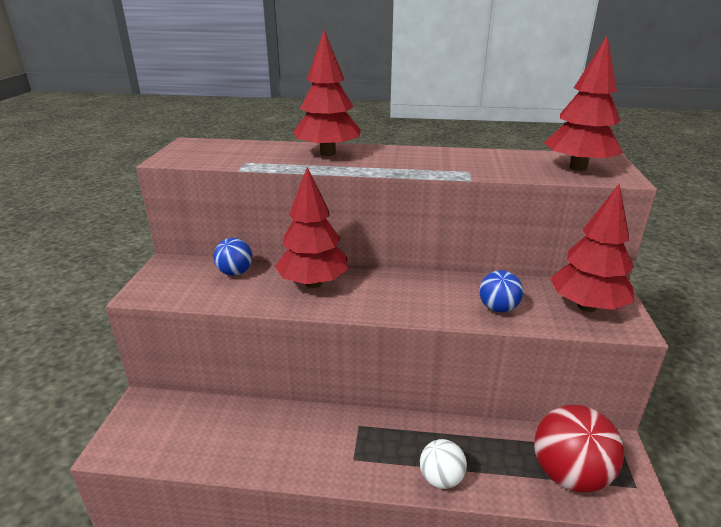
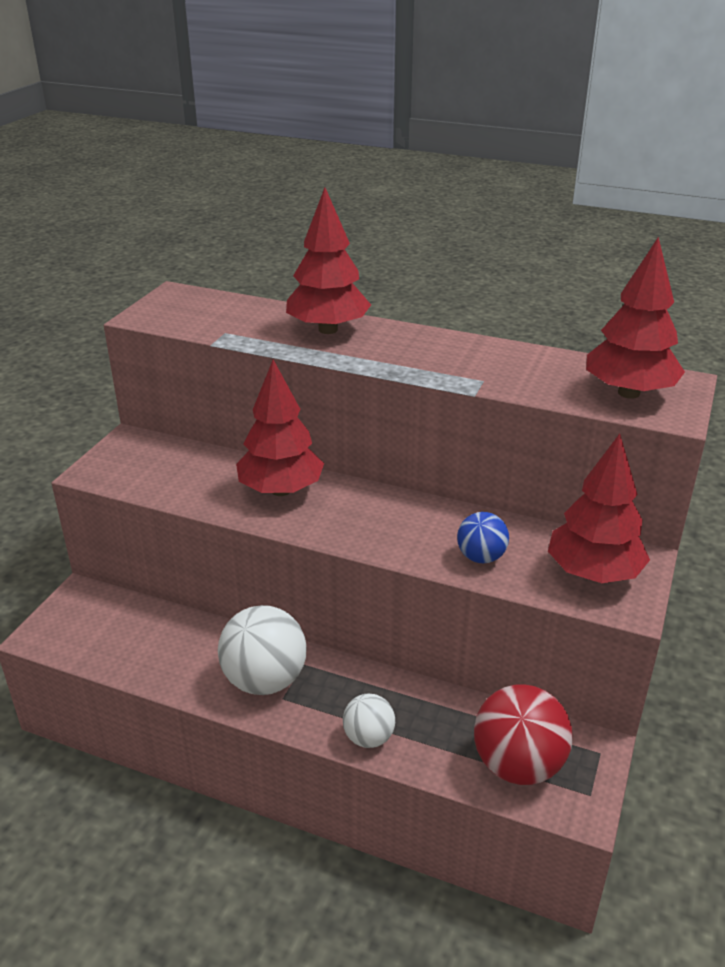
camera: 15 degrees right, 5 degrees up
blue ball [213,238,252,276] -> none
none -> white ball [218,605,307,695]

